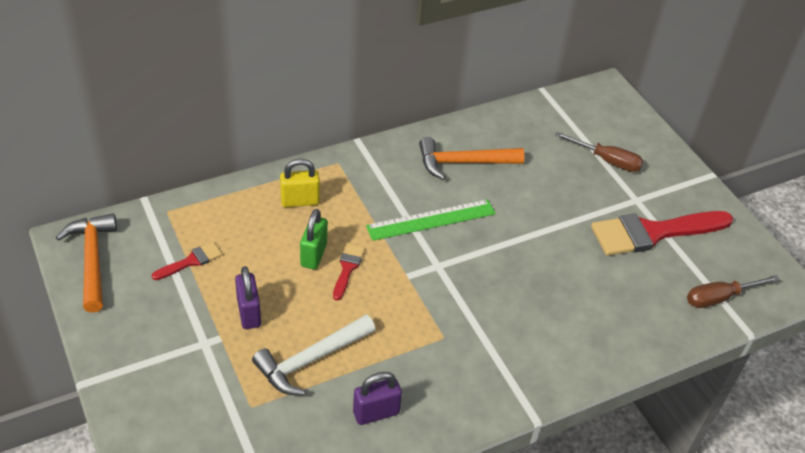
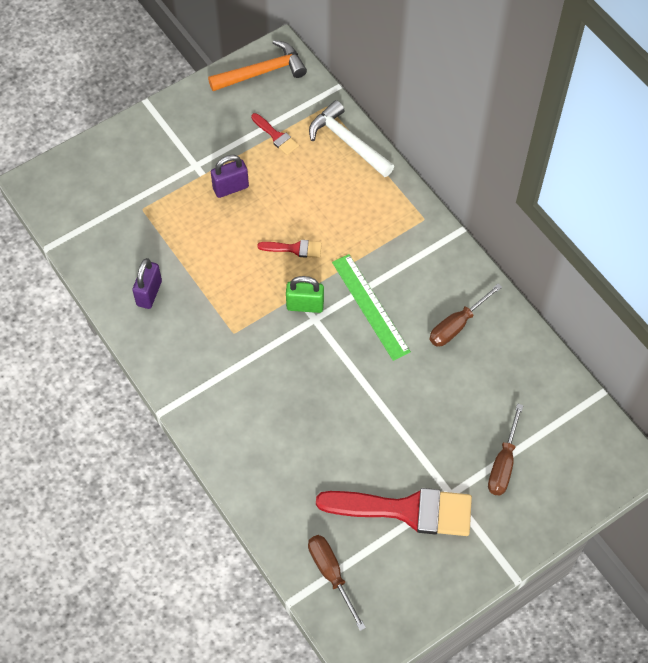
camera: 85 degrees right, 15 degrees up
white hammer [252,315,375,395] -> white hammer moved to [309,100,394,177]
yellow padlock [280,159,320,207] -> none
green padlock [300,209,327,269] -> green padlock moved to [286,276,324,313]
purple padlock [353,372,402,425] -> purple padlock turned 45 degrees clockwise [132,258,162,309]
orange hammer [419,137,524,180] -> brown screwdriver [429,284,502,346]
red brush [591,211,733,256] -> red brush turned 120 degrees clockwise [316,488,472,536]

